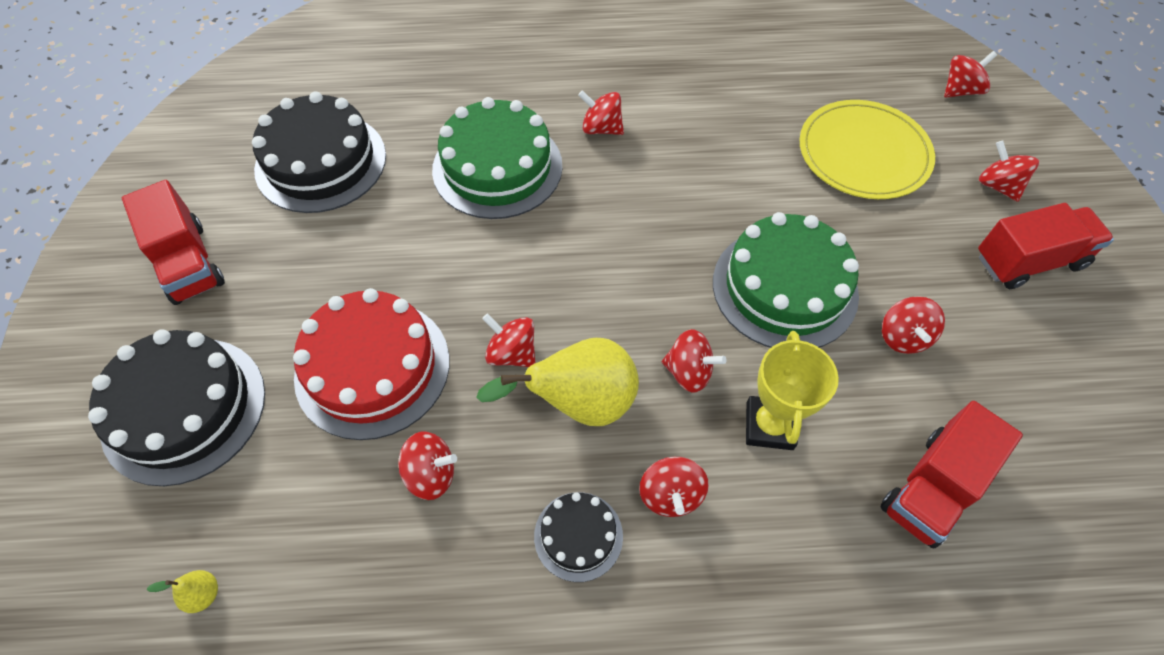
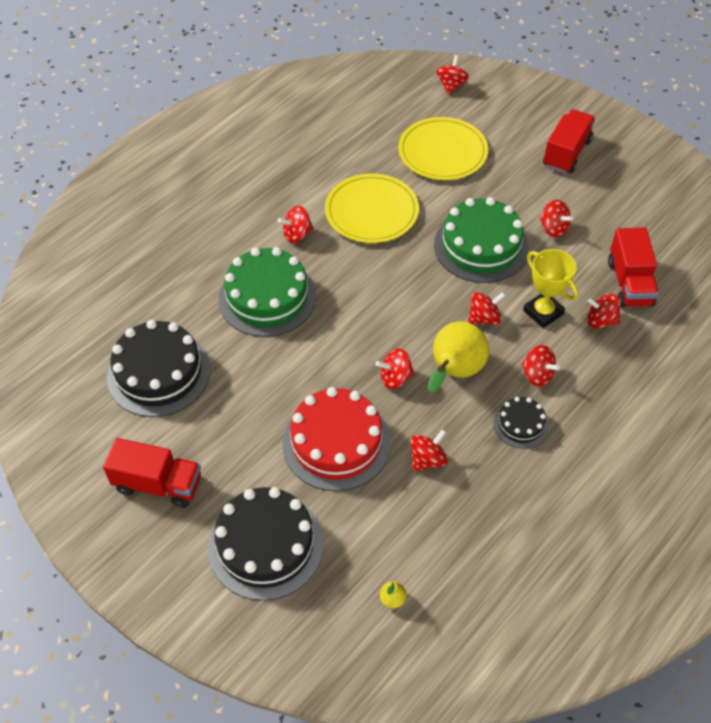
camera: 45 degrees left, 5 degrees down
red spinning top [979,140,1039,202] -> red spinning top moved to [586,294,620,329]
none -> yellow plate [325,174,419,243]

